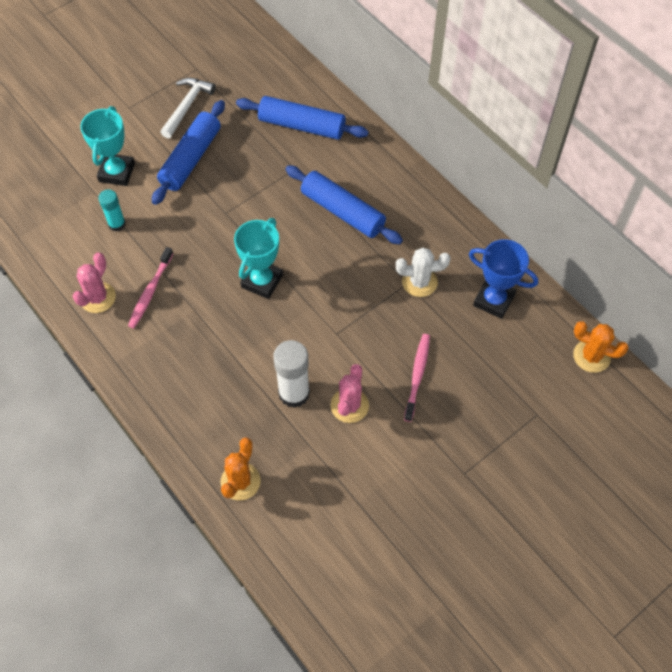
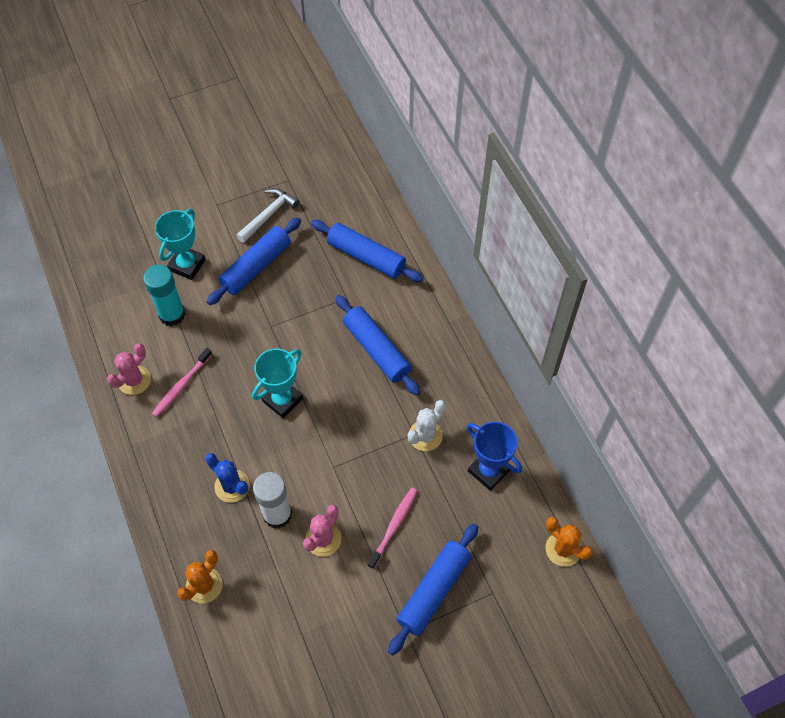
camera: 15 degrees right, 0 degrees up
turquoise glue stick [98,190,126,232] -> turquoise glue stick [143,265,186,326], size x1.65
white cactus [396,248,450,297] -> white cactus turned 60 degrees counterclockwise [407,400,446,451]
none -> blue cactus [205,453,250,503]
none -> blue rolling pin [388,524,478,656]

